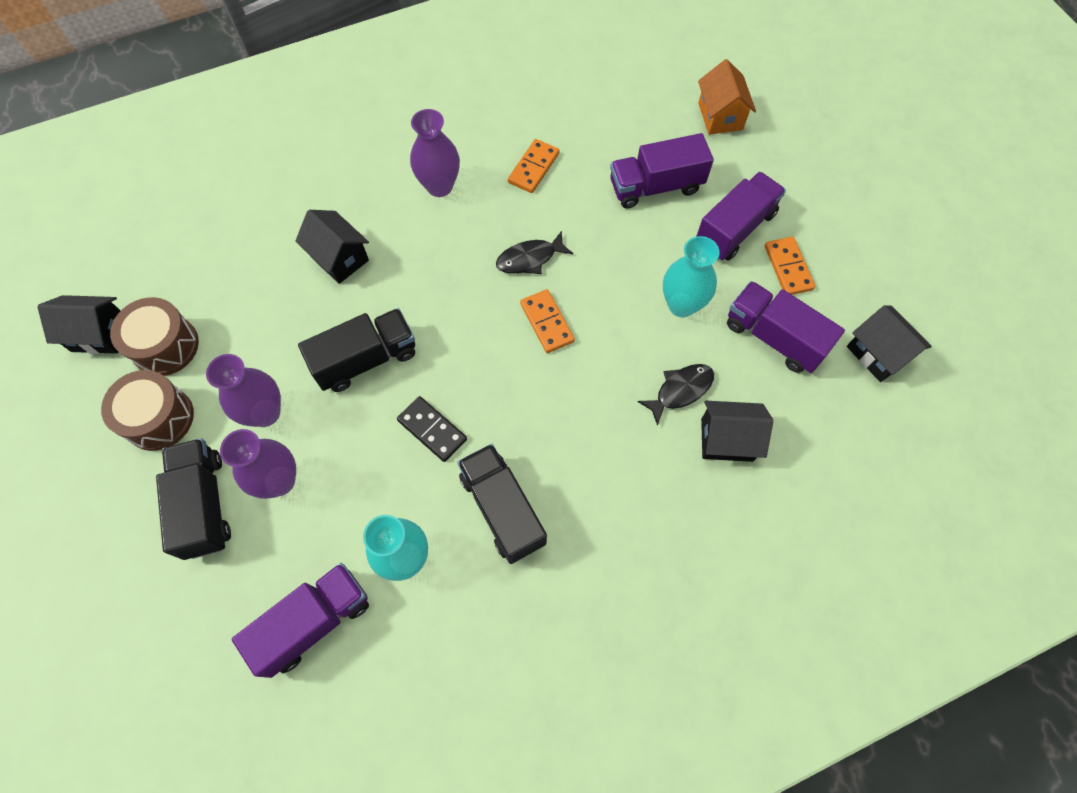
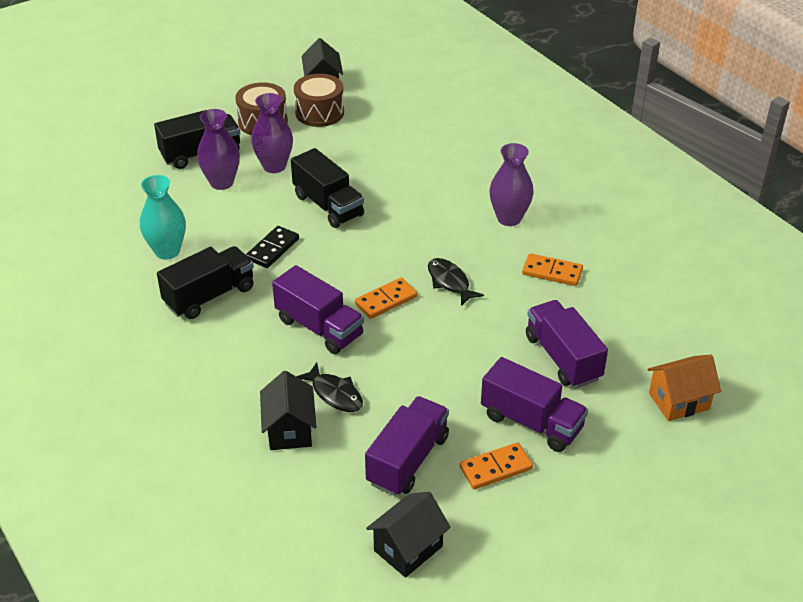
camera: 80 degrees right, 25 degrees down
purple truck [232,563,369,678] -> purple truck moved to [272,265,364,354]
black house [295,210,369,284] -> none
turquoise vase [663,236,720,317] -> none

